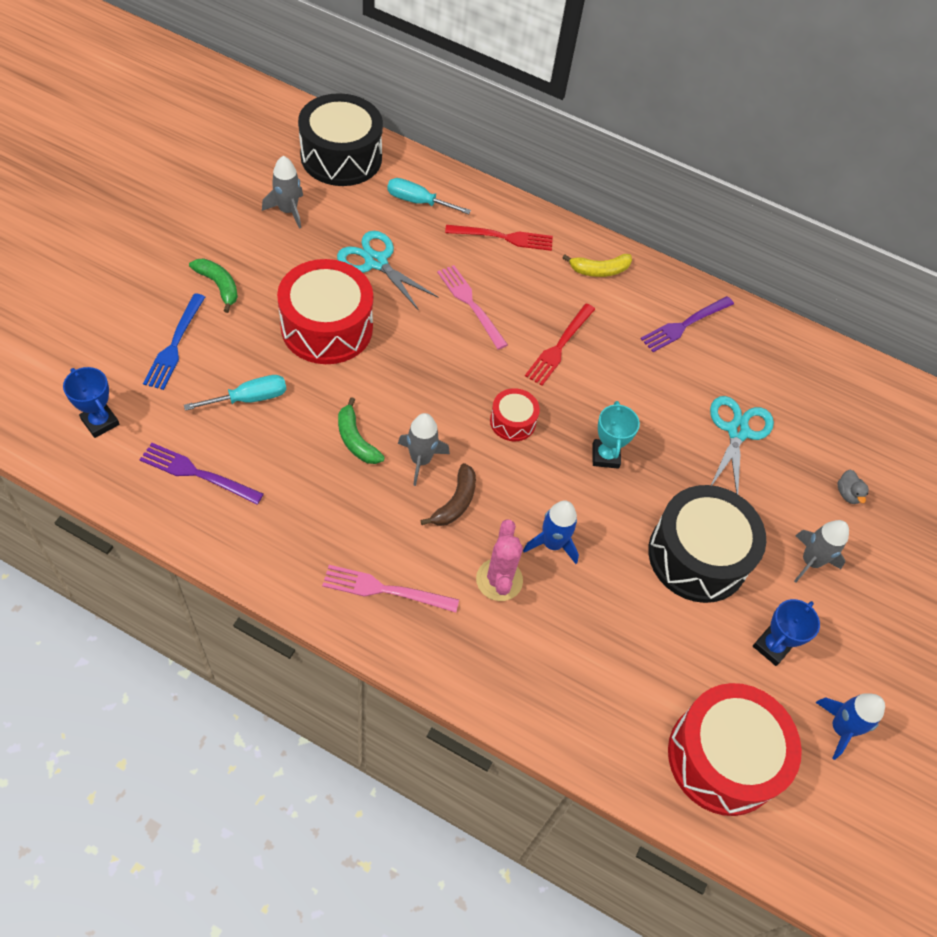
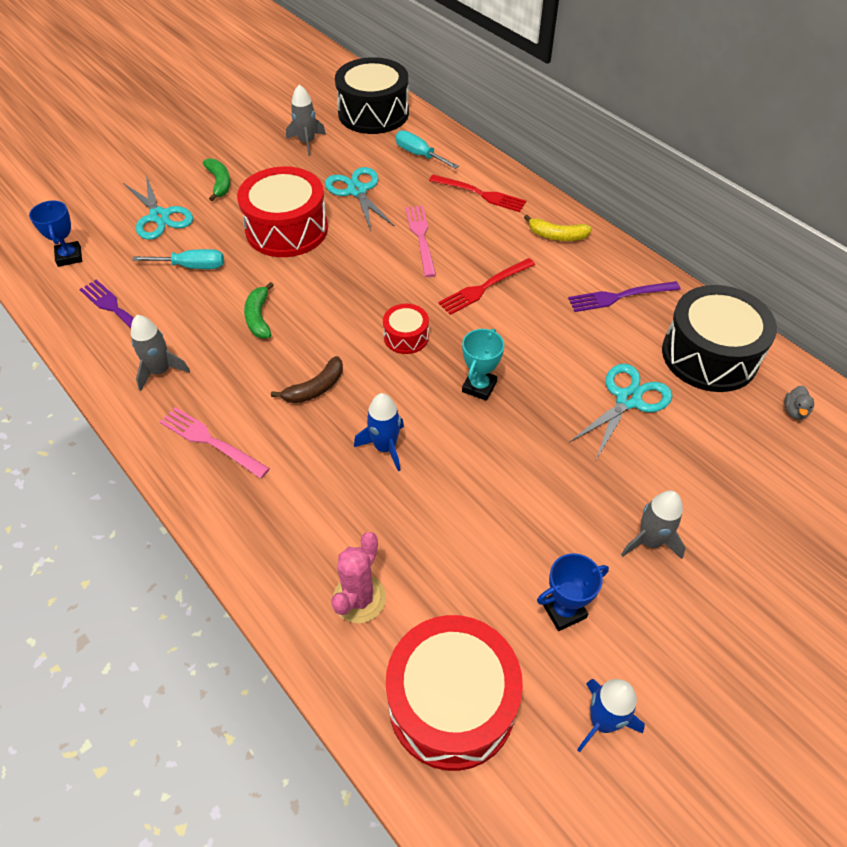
camera: 30 degrees right, 5 degrees down
blue fork [143,293,205,390] -> turquoise scissors [123,175,193,240]
grey rocket [398,413,450,486] -> grey rocket moved to [131,315,190,391]
pink cactus [476,519,523,601] -> pink cactus moved to [331,532,386,623]
black drum [648,485,766,603] -> black drum moved to [662,285,777,392]
grey duck [838,470,869,504] -> grey duck moved to [784,386,814,420]

